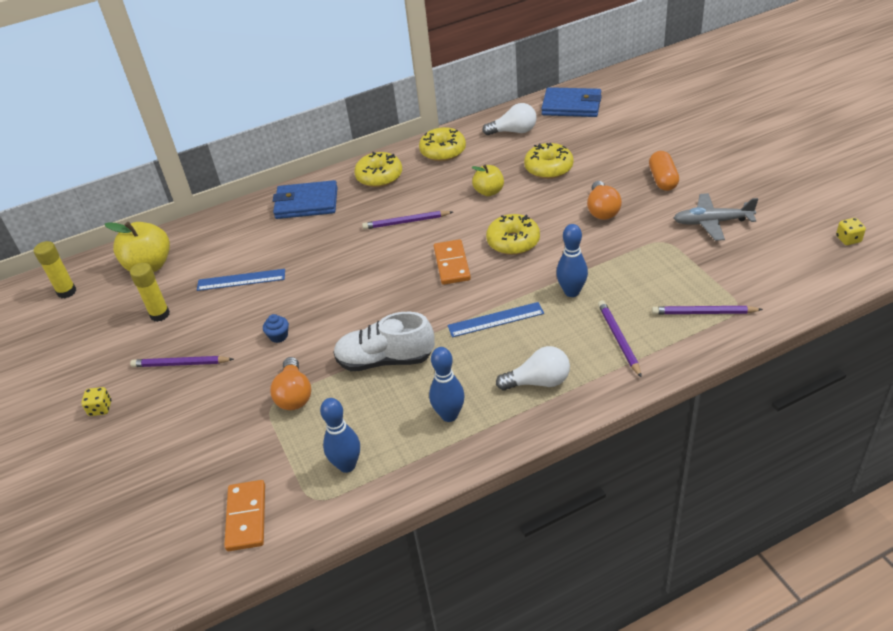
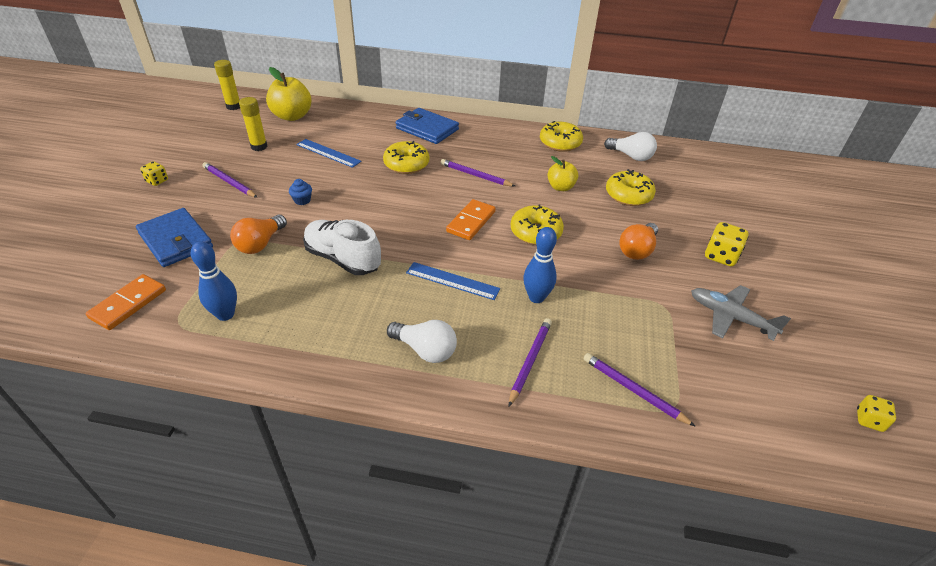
camera: 30 degrees right, 0 degrees up
yellow donut [354,152,402,187] -> yellow donut moved to [383,141,430,174]
blue bowling pin [429,347,465,422] -> none
blue wallet [541,87,602,117] -> blue wallet moved to [136,208,213,267]
orange capsule [649,151,679,191] -> yellow dice [705,222,748,267]

